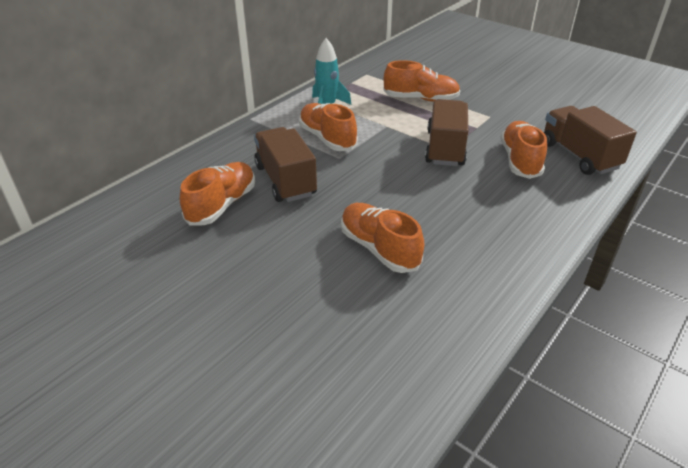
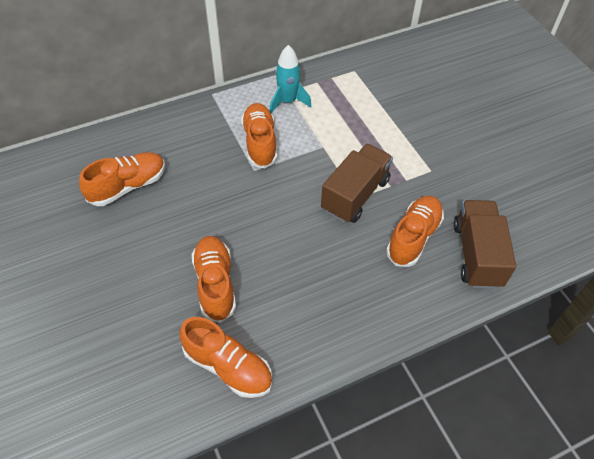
camera: 25 degrees right, 15 degrees up
brown truck [254,127,317,202] -> none
orange shoe [384,60,461,102] -> orange shoe moved to [180,317,272,398]

